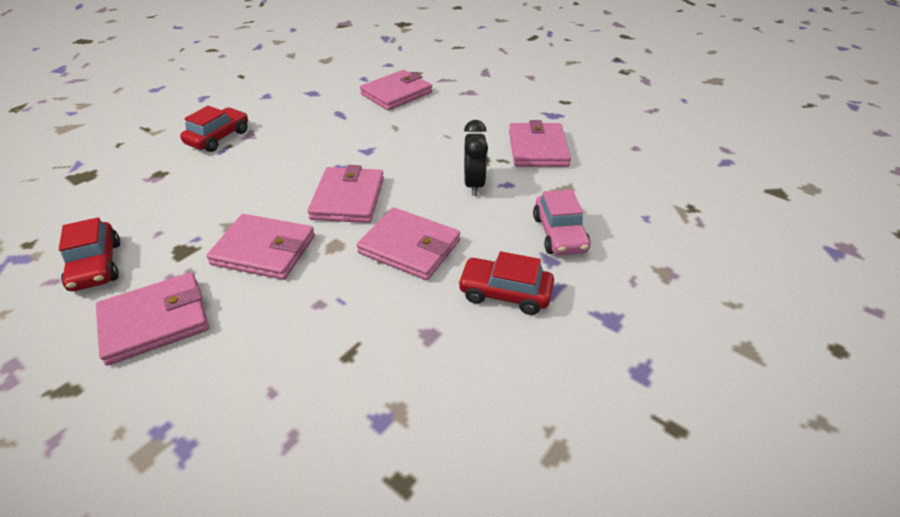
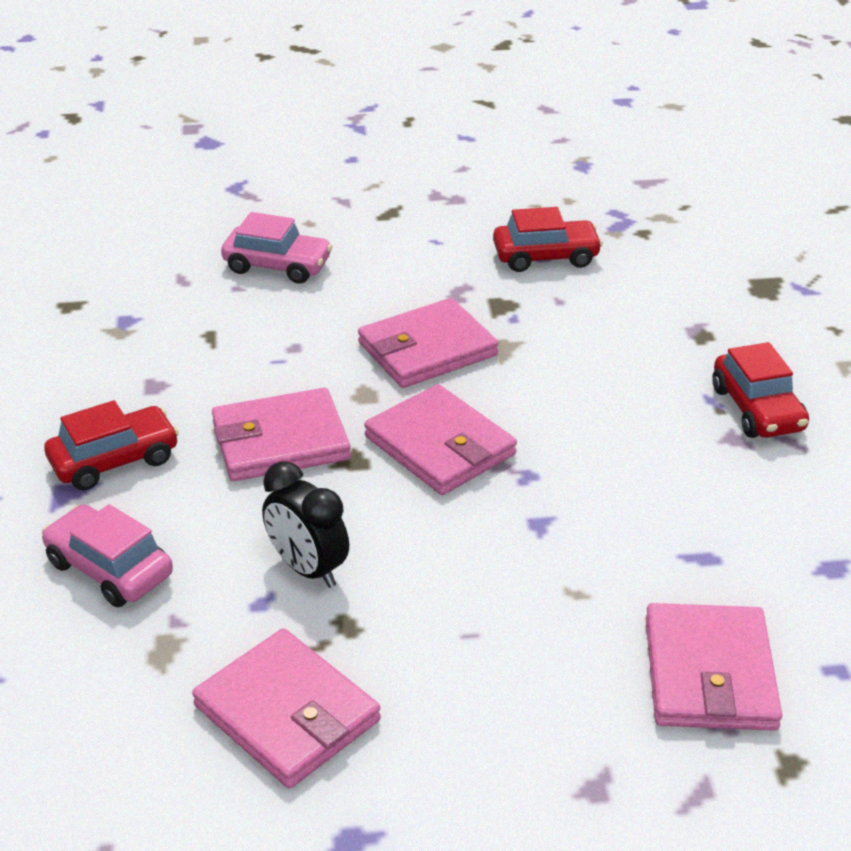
camera: 135 degrees right, 5 degrees down
red car [59,217,120,291] -> red car turned 150 degrees clockwise [493,207,603,272]
pink wallet [96,273,209,366] -> none
none -> pink car [221,212,332,284]

